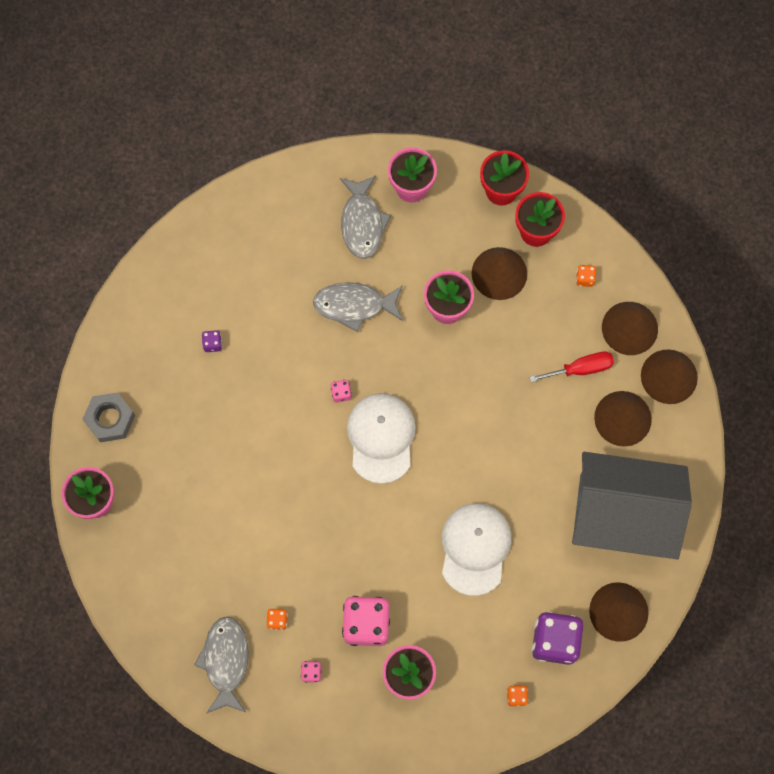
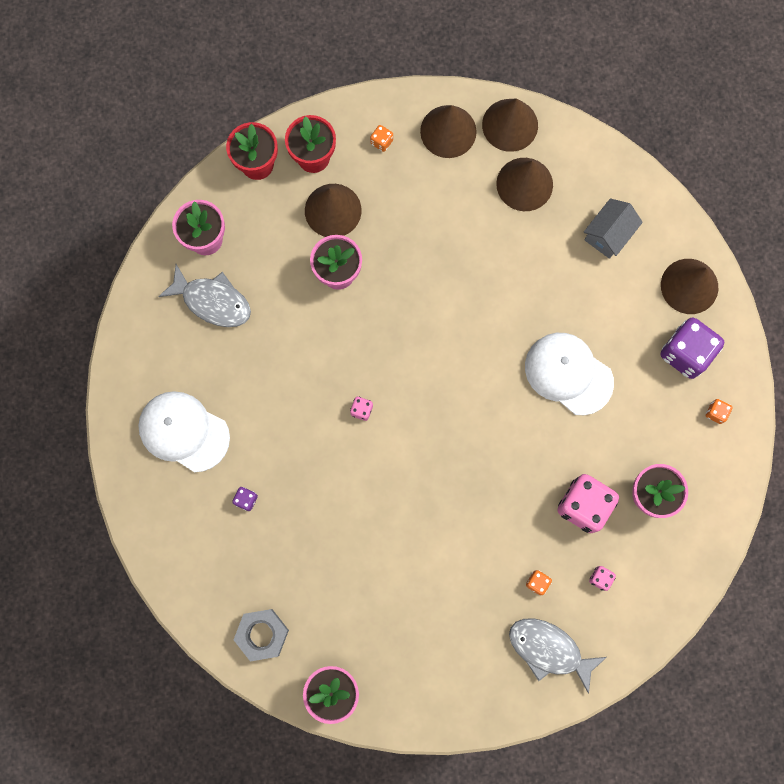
camera: 60 degrees left, 5 degrees up
grey fish [313,282,403,332] -> none
white cap [347,393,416,484] -> white cap moved to [138,391,230,472]
red screwdriver [529,351,614,382] -> none
grey house [572,452,692,559] -> grey house [584,198,643,259], size x0.44

